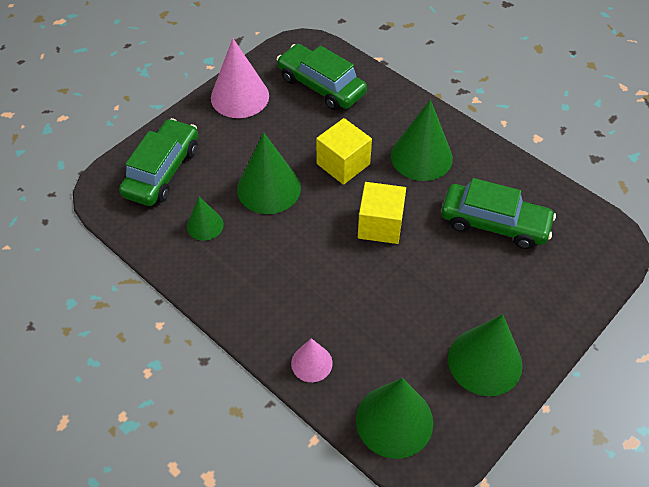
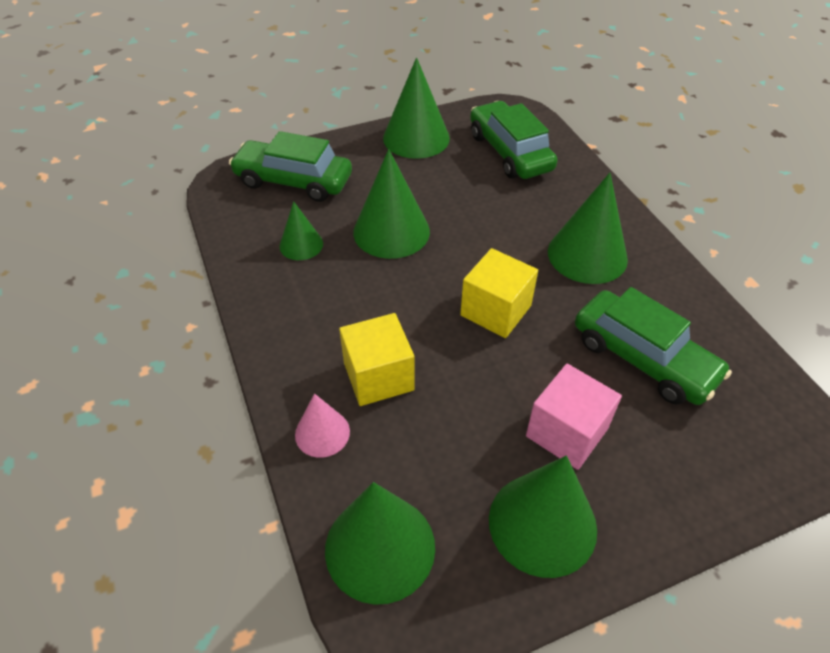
camera: 25 degrees right, 5 degrees down
green car [119,118,198,206] -> green car turned 120 degrees counterclockwise [229,131,352,202]
pink cone [211,38,269,118] -> green cone [383,57,450,159]
yellow cube [316,118,372,185] -> yellow cube moved to [339,313,415,406]
none -> pink cube [526,364,622,470]

